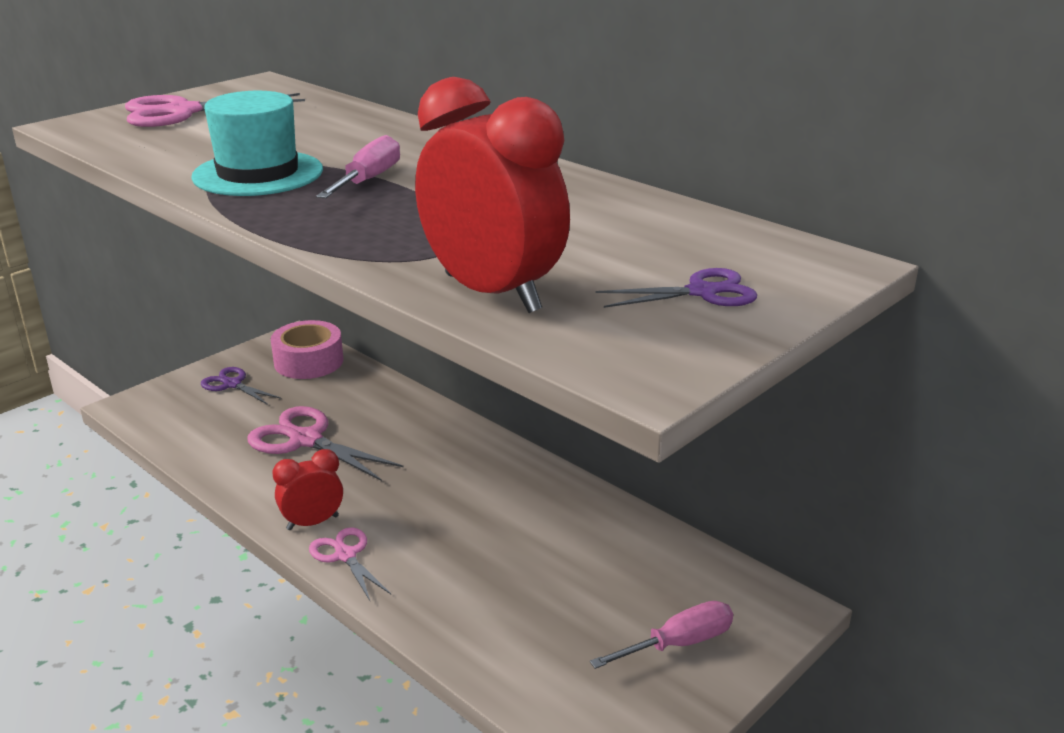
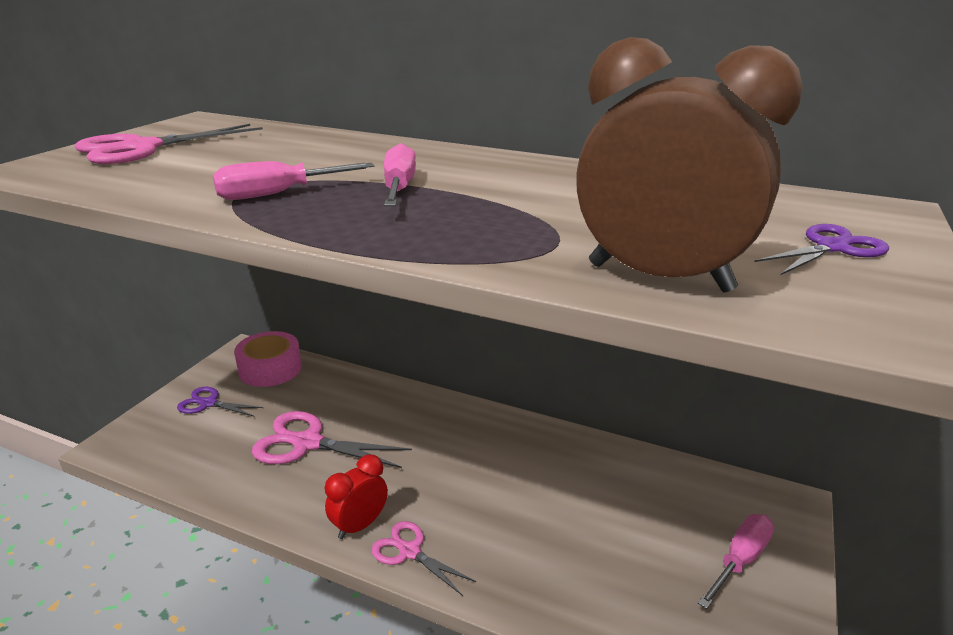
camera: 20 degrees left, 0 degrees up
turquoise hat [191,91,323,196] -> pink screwdriver [213,161,374,200]
red clock [415,77,570,313] -> brown clock [576,37,803,292]

